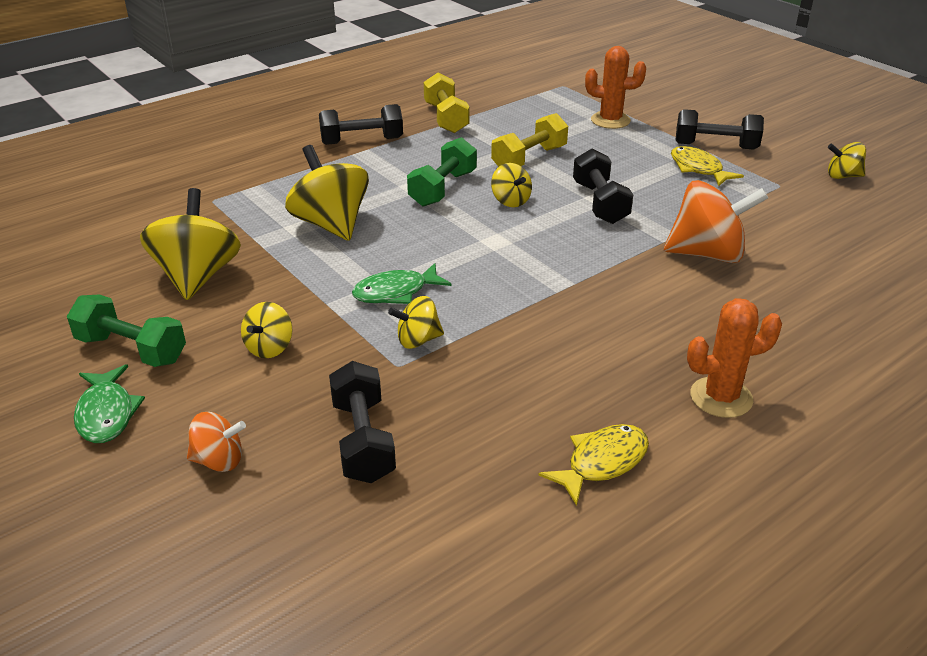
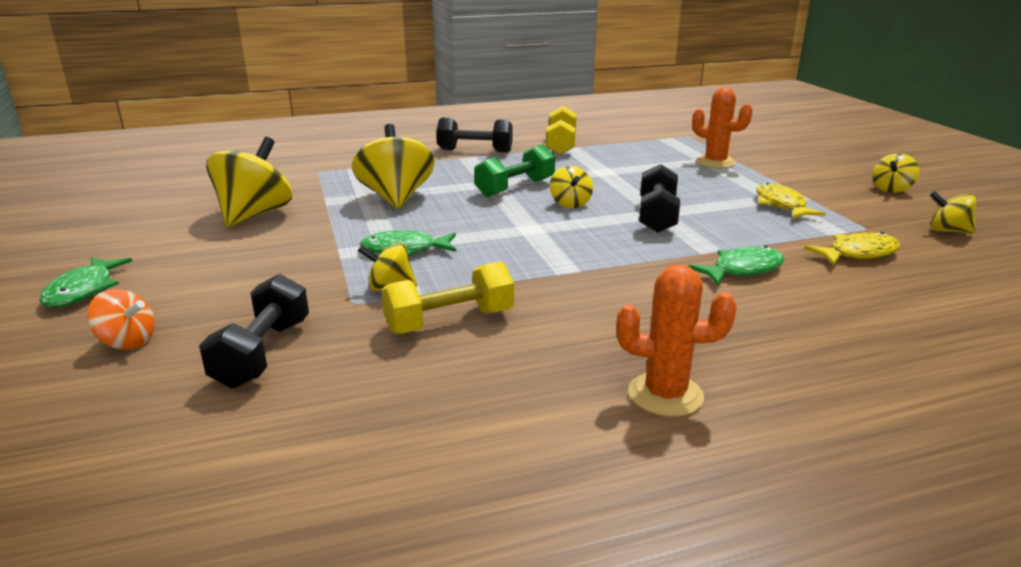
camera: 20 degrees right, 10 degrees down
green dumbbell [67,294,186,367] -> none
yellow spinning top [241,302,292,358] -> yellow spinning top moved to [872,153,919,193]
yellow dumbbell [491,113,568,167] -> yellow dumbbell moved to [381,261,514,334]
yellow fish [538,424,649,506] -> yellow fish moved to [804,232,900,265]
orange spinning top [664,180,768,263] -> green fish [688,245,784,286]
black dumbbell [675,109,764,150] -> none

